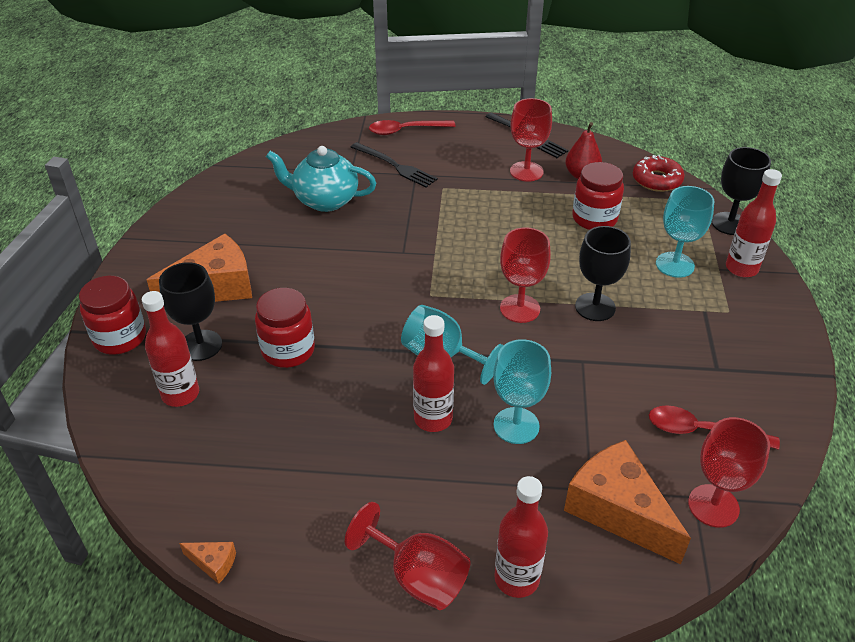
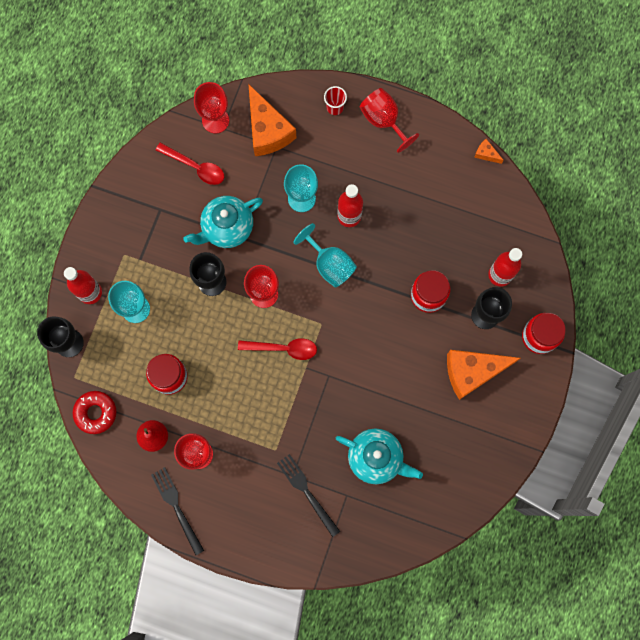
camera: 165 degrees left, 35 degrees up
red spoon [369,120,456,135] -> red spoon moved to [238,338,317,360]
red bottle [494,476,548,598] -> red cup [324,86,347,115]
none -> turquoise teapot [183,196,263,248]

